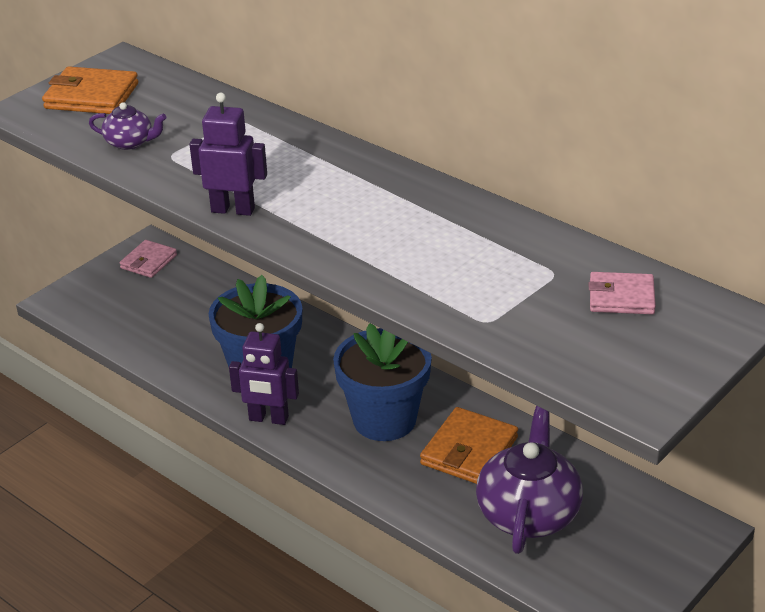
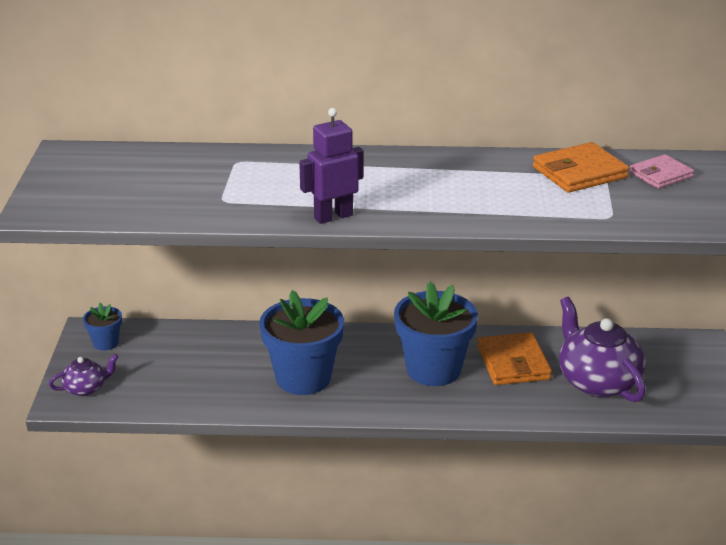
camera: 40 degrees left, 5 degrees down
orange wallet [42,66,138,114] -> orange wallet moved to [533,142,629,193]
purple teapot [89,102,167,150] -> purple teapot moved to [49,354,119,396]
pink wallet [119,240,177,278] -> blue flower pot [83,303,122,351]
purple robot [229,323,299,425] -> none

